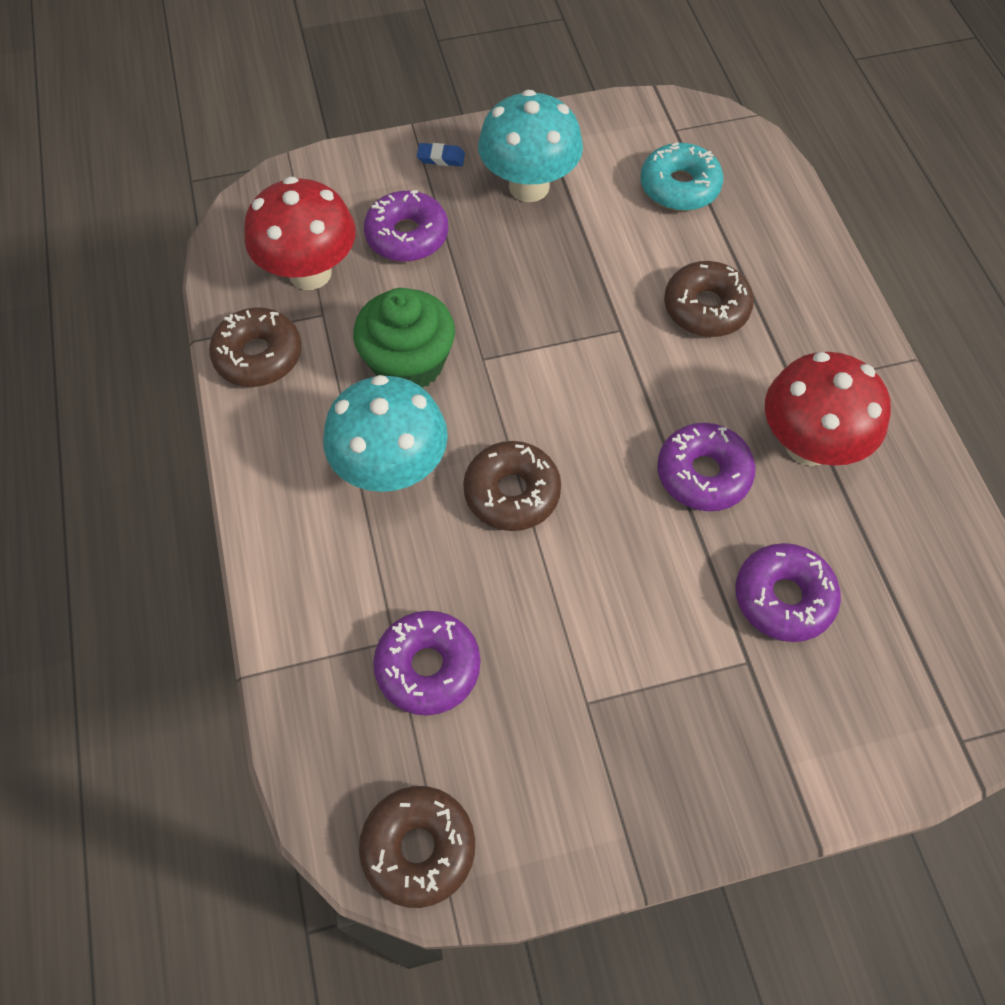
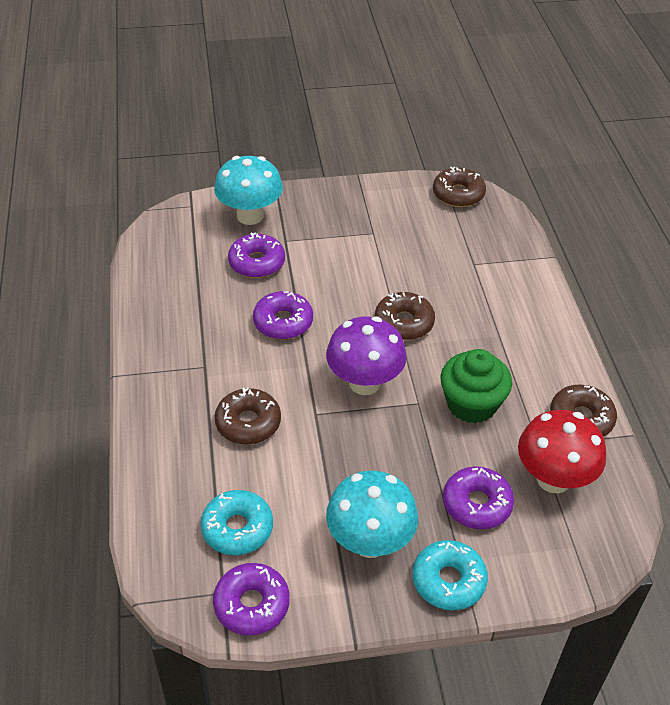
camera: 175 degrees left, 15 degrees down
turquoise mushroom [323,375,448,492] -> turquoise mushroom moved to [214,156,283,225]
purple donut [373,611,480,715] -> purple donut moved to [213,563,290,635]
blue eraser [417,143,465,166] -> turquoise donut [412,540,488,610]
red mushroom [765,352,891,466] -> none
none -> purple mushroom [326,316,407,395]

